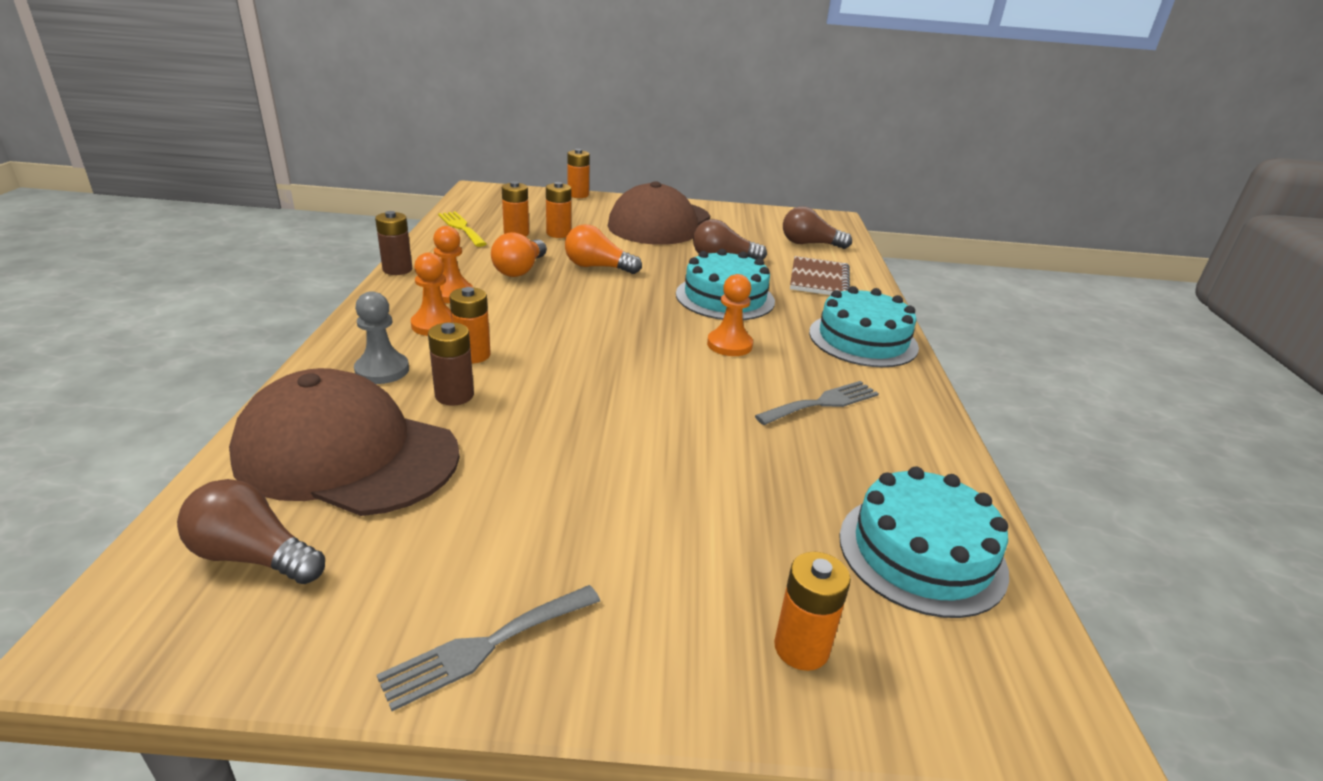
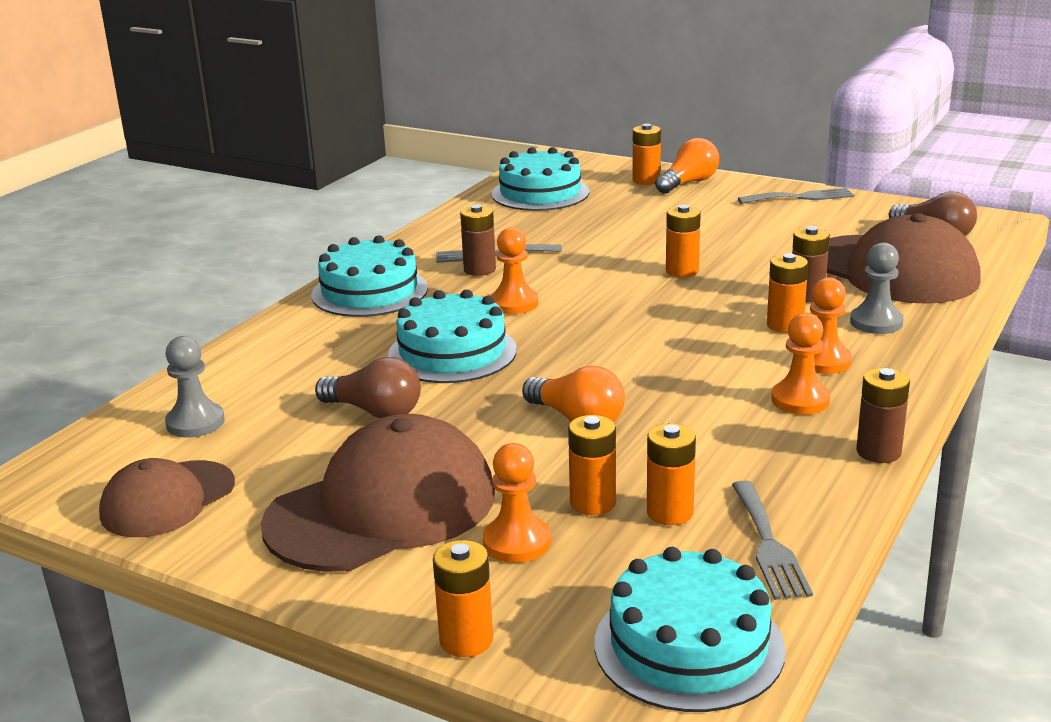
camera: 150 degrees left, 5 degrees down
yellow fork [438,211,487,247] -> grey fork [732,480,813,600]
orange light bulb [491,232,547,277] -> orange light bulb moved to [655,138,719,194]
brown light bulb [783,206,852,249] -> grey pawn [165,336,225,438]
brown notebook [790,256,850,295] -> none
none -> brown cap [99,458,235,537]
none -> brown battery [460,205,496,276]
none -> orange pawn [483,443,551,563]
none -> turquoise cake [594,547,786,712]
none -> orange battery [666,205,701,277]

